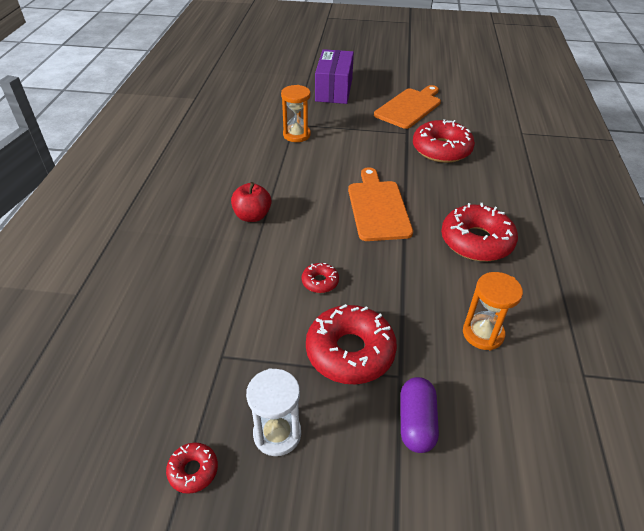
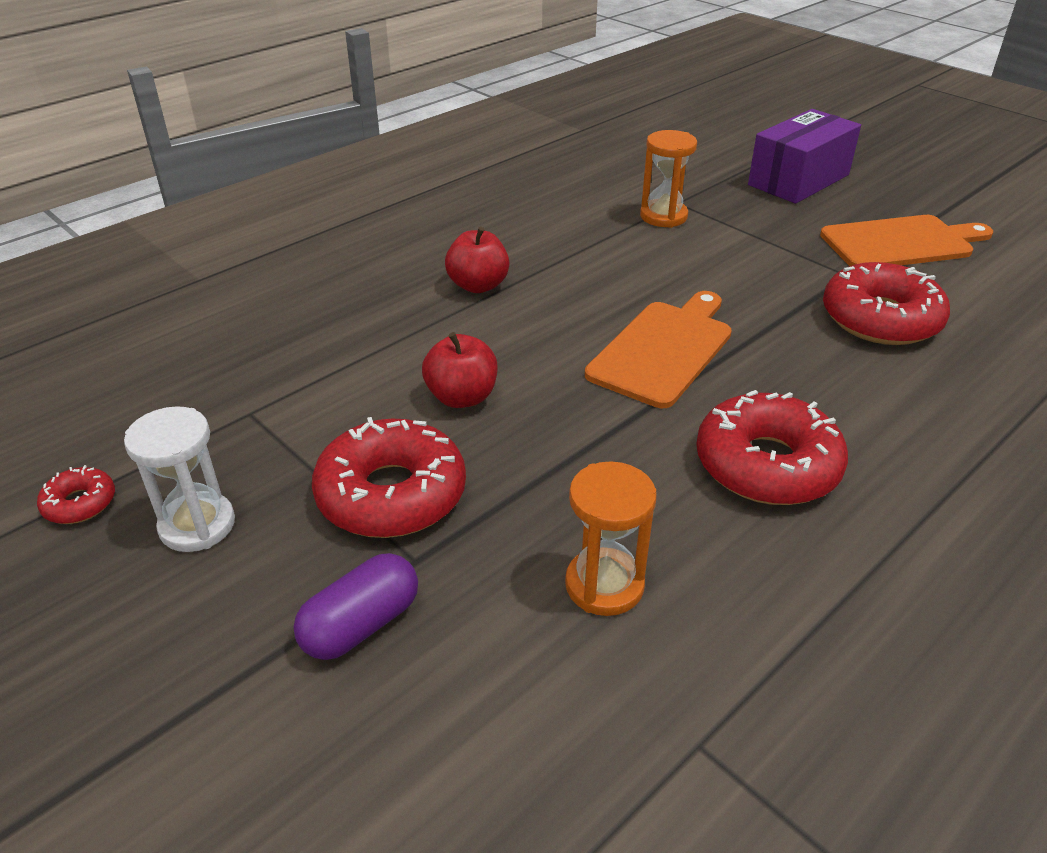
camera: 40 degrees right, 5 degrees down
red donut [302,263,339,293] -> red apple [422,332,498,408]

